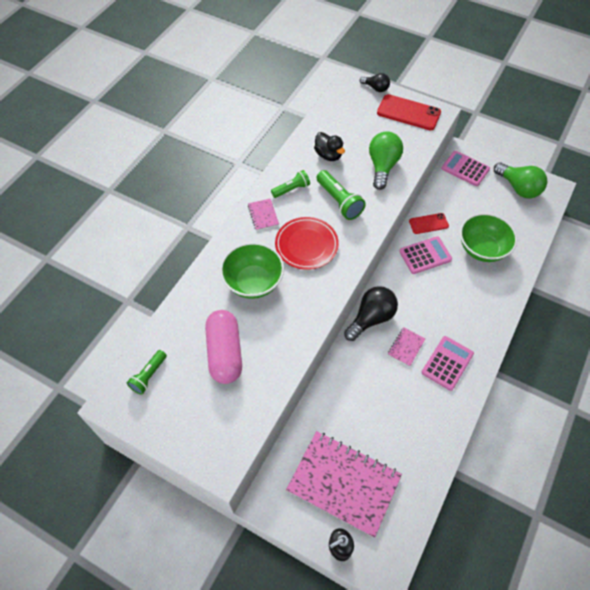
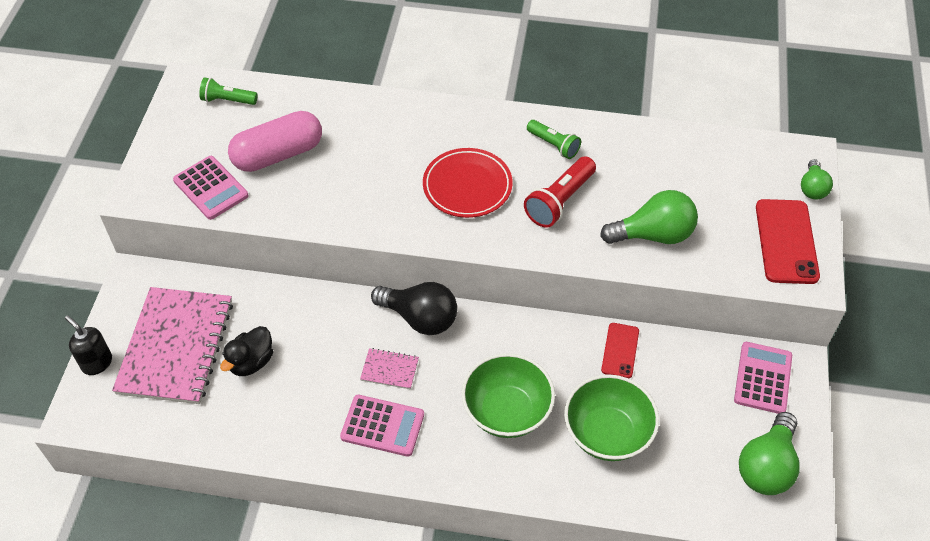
camera: 70 degrees right, 5 degrees down
green bowl [220,242,284,299] -> green bowl moved to [462,353,555,438]
pink notebook [248,199,279,231] -> none
black duck [314,132,345,161] -> black duck moved to [220,326,273,376]
green flashlight [317,170,366,220] -> red flashlight [524,156,596,228]
black light bulb [360,73,390,92] -> green light bulb [801,159,833,199]
pink calculator [399,236,452,274] -> pink calculator moved to [173,156,249,220]
red phone [409,213,449,234] -> red phone turned 45 degrees clockwise [601,323,639,379]

